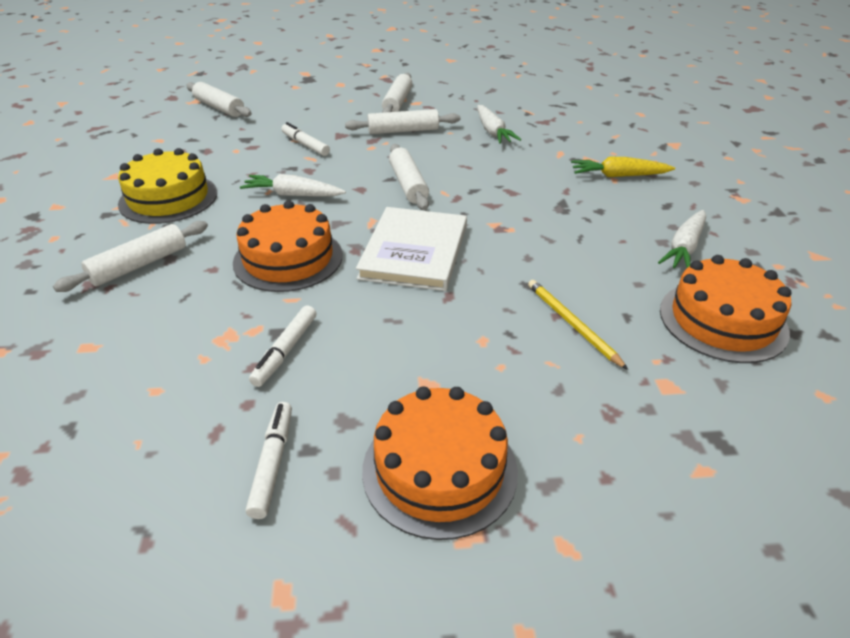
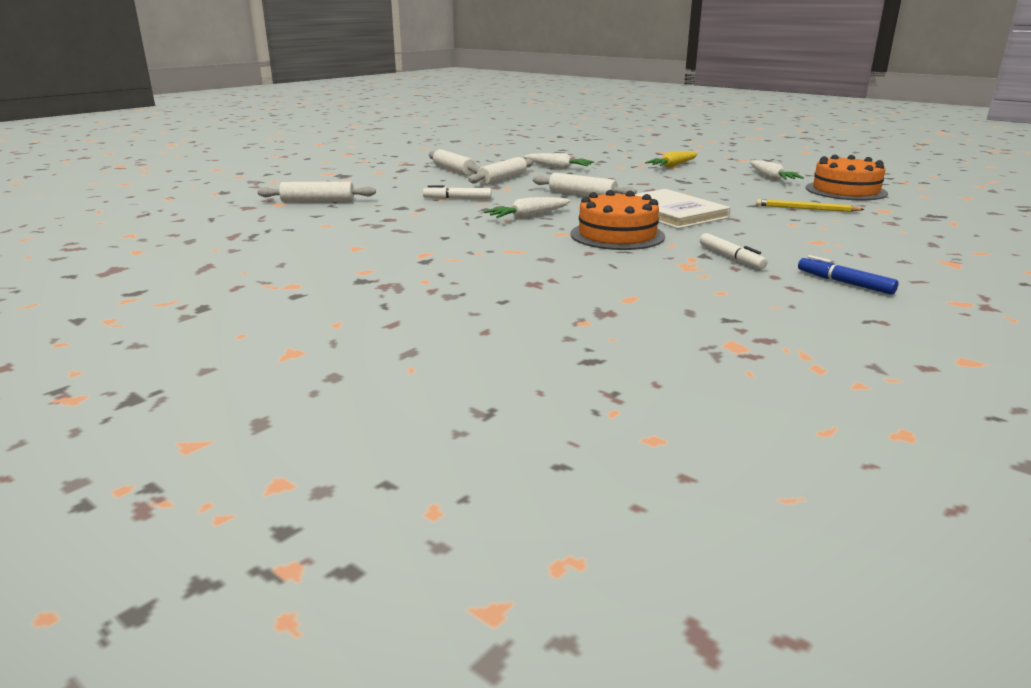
camera: 45 degrees left, 15 degrees down
white rolling pin [53,221,208,292] -> none
yellow cake [118,148,217,224] -> none
white marker [246,402,292,519] -> blue marker [798,255,898,295]
orange cake [362,386,518,540] -> none

